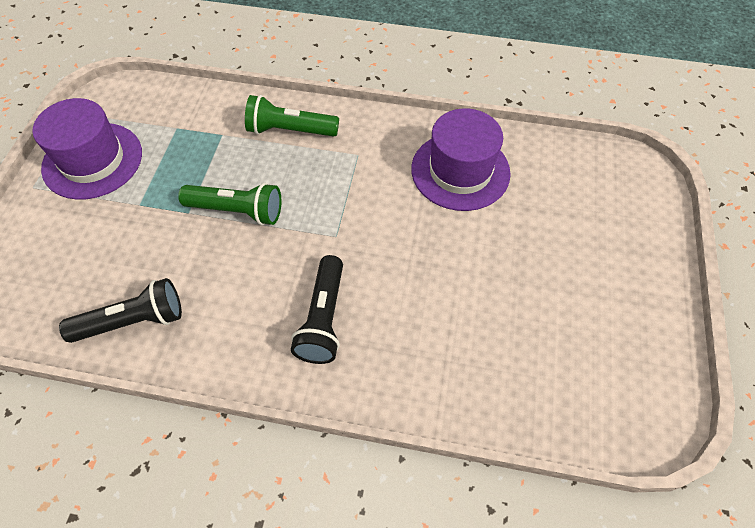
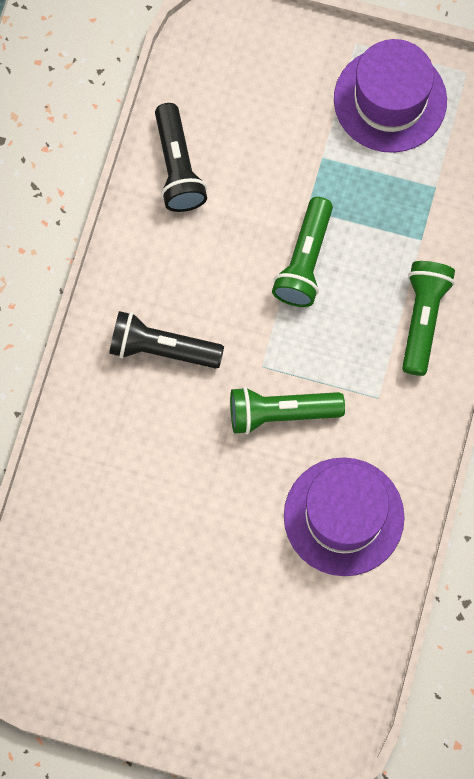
camera: 95 degrees right, 15 degrees up
none -> green flashlight [230,387,345,435]

